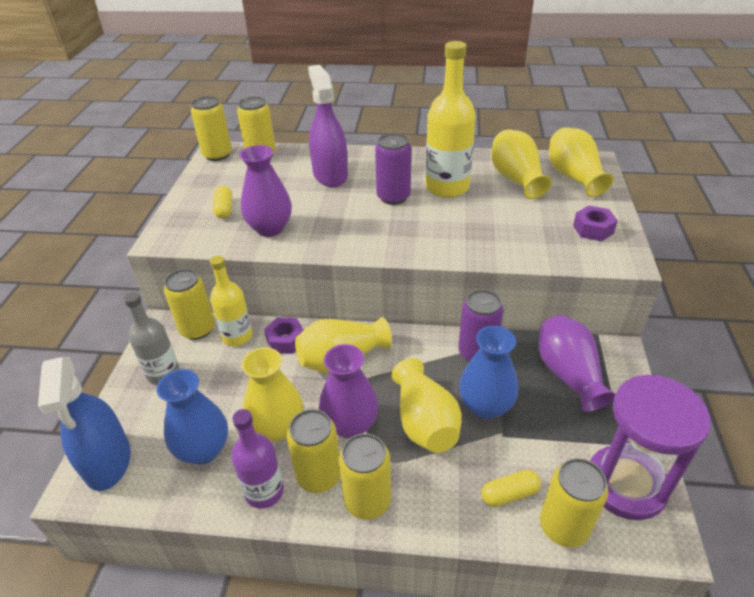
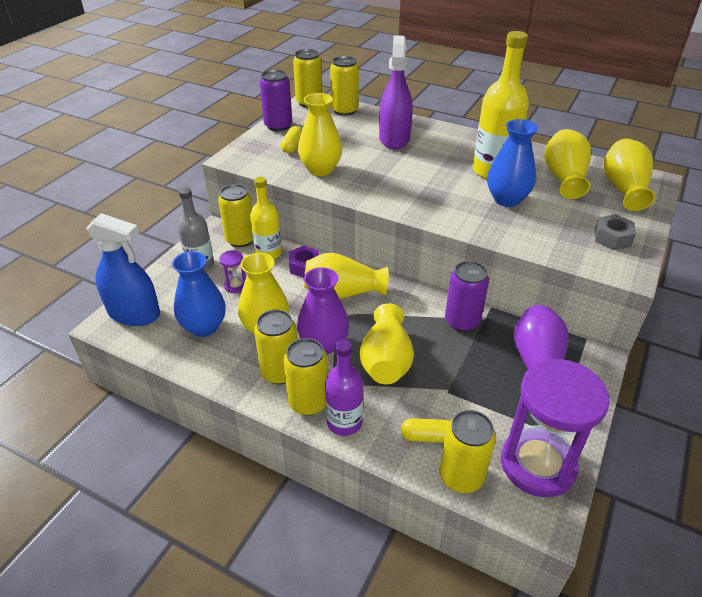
camera: 20 degrees right, 0 degrees up
blue spray bottle [38,356,131,491] -> blue spray bottle turned 75 degrees counterclockwise [86,213,160,326]
purple bottle [231,409,284,509] -> purple bottle moved to [325,339,363,436]
purple vase [240,145,292,237] -> yellow vase [298,93,342,176]
purple can [375,133,411,205] -> purple can moved to [260,70,292,131]
blue vase [459,326,518,420] -> blue vase moved to [487,119,538,207]
purple nut [573,206,618,241] -> grey nut [594,214,636,250]
none -> purple hourglass [219,250,246,293]

